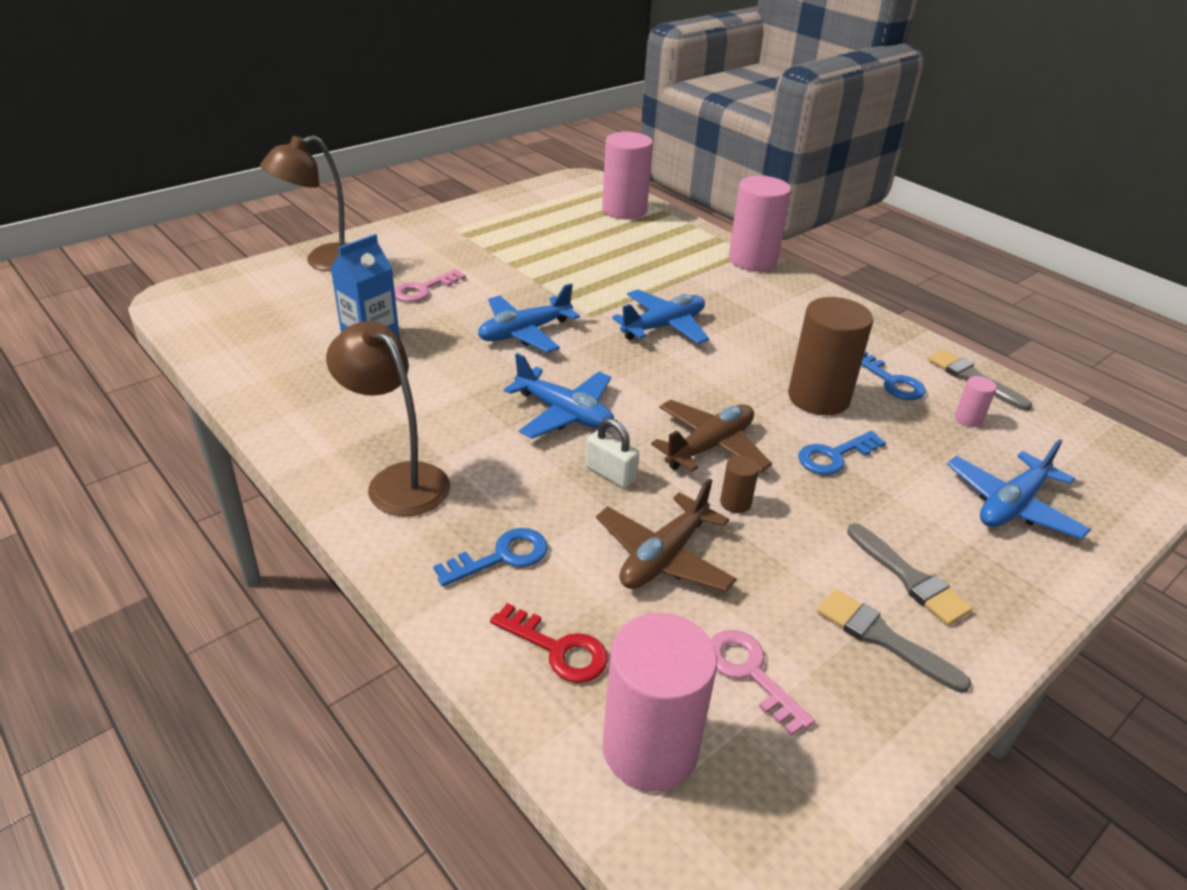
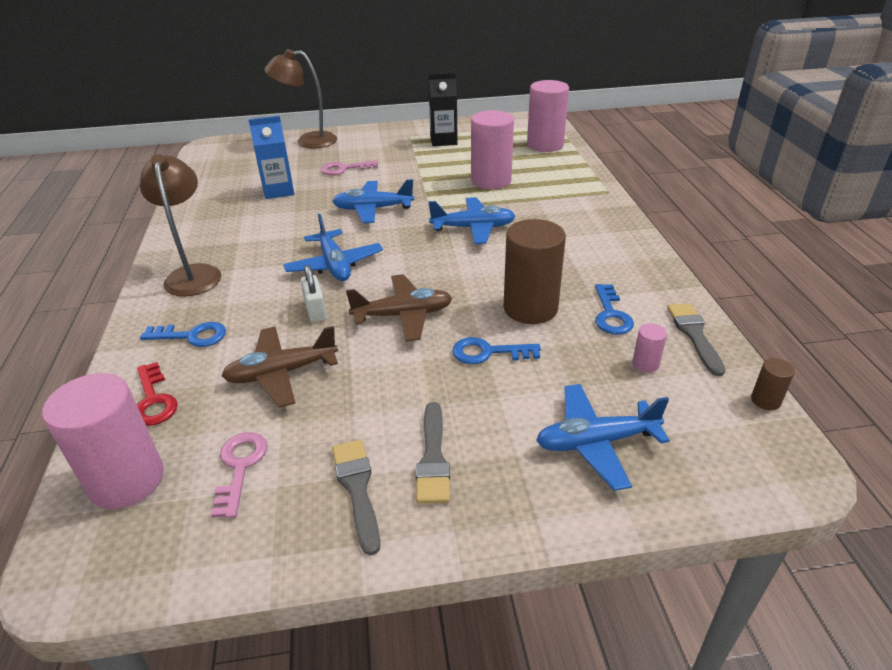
camera: 35 degrees right, 0 degrees up
brown cylinder [720,455,759,513] -> brown cylinder moved to [751,358,795,410]
pink cylinder [728,176,791,271] -> pink cylinder moved to [471,110,514,189]
none -> black carton [428,73,458,146]

